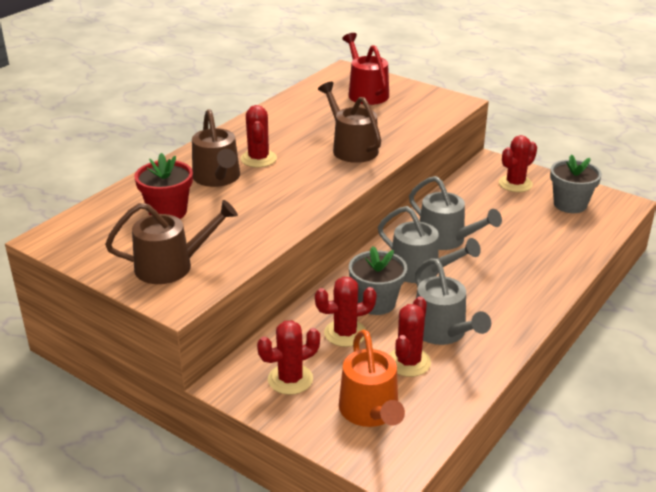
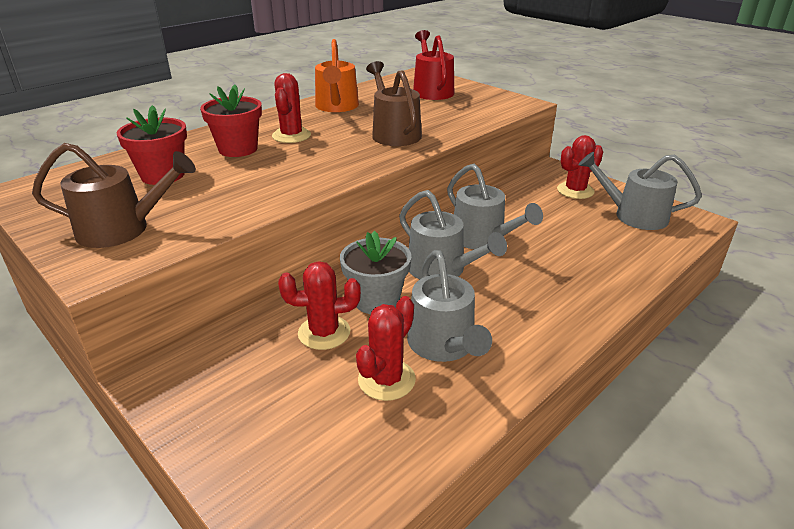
camera: 10 degrees right, 0 degrees up
brown watering can [192,109,240,187] -> red flower pot [200,84,262,157]
red cactus [257,320,320,395] -> none
orange watering can [339,329,405,427] -> orange watering can moved to [315,39,359,112]
grey flower pot [550,154,602,213] -> grey watering can [578,152,702,230]

